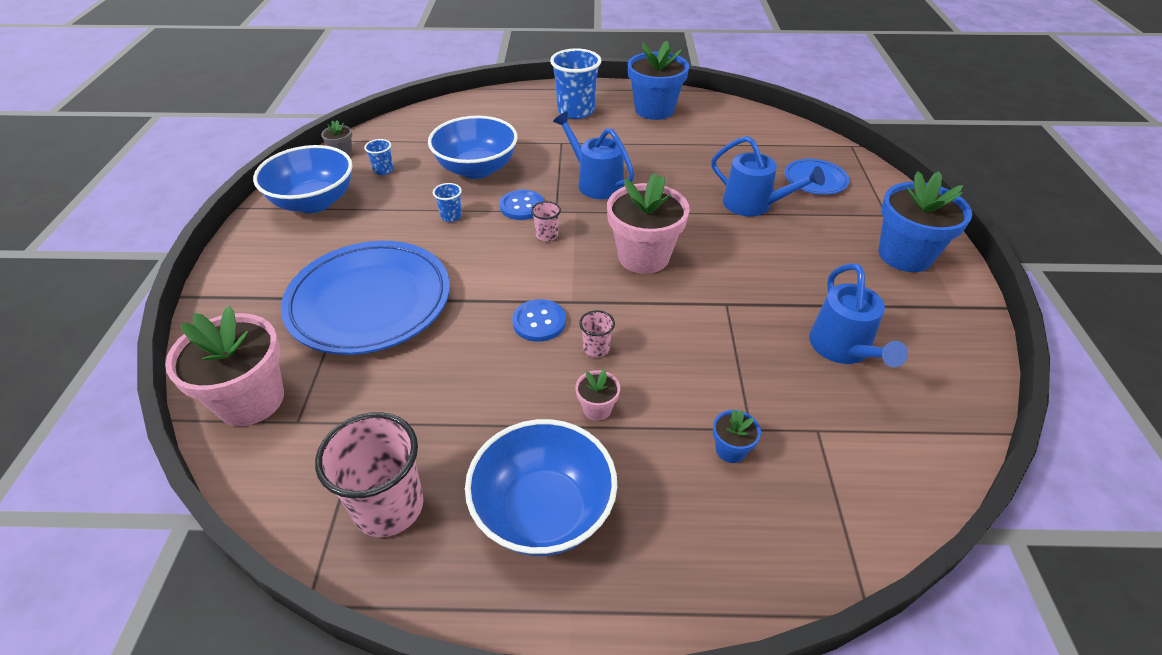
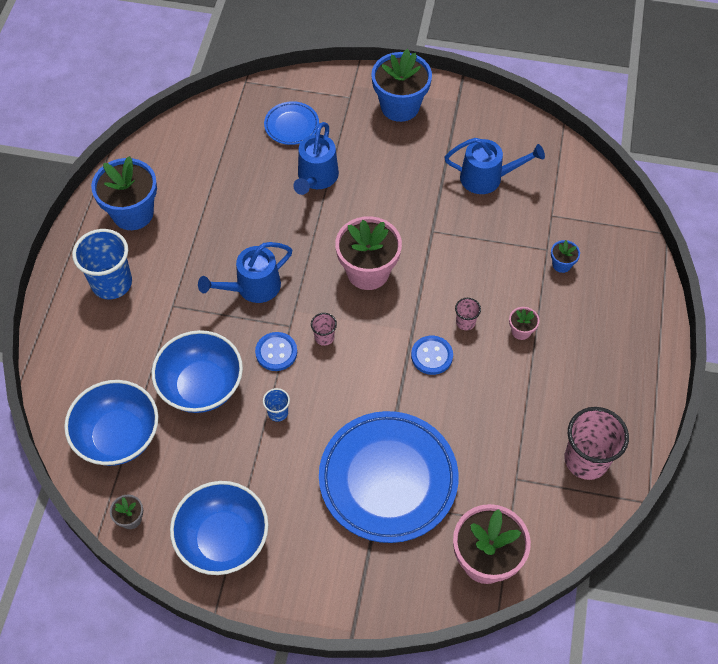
camera: 80 degrees left, 15 degrees up
blue cup [364,139,394,175] -> none
blue bowl [465,419,617,556] -> blue bowl moved to [64,380,158,466]
blue watering can [711,136,825,216] -> blue watering can turned 150 degrees clockwise [293,122,339,195]

